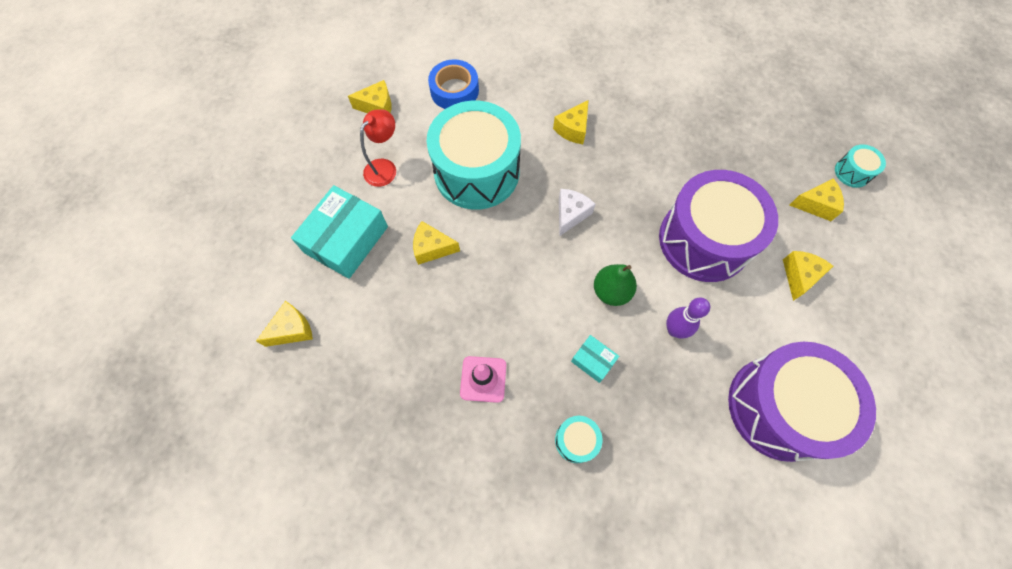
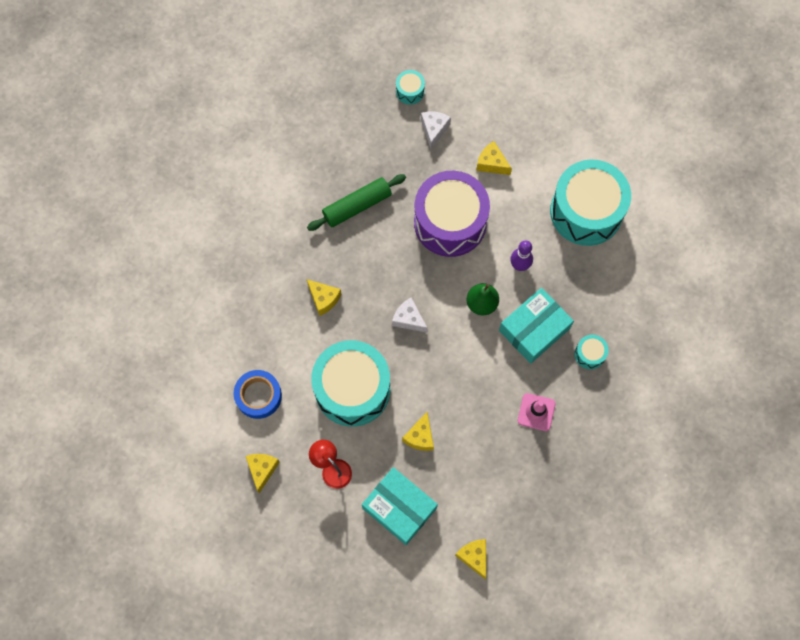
camera: 80 degrees left, 5 degrees up
turquoise box [571,335,619,383] -> turquoise box [499,288,574,364], size x2.09
purple drum [728,342,876,462] -> turquoise drum [550,159,631,246]
yellow cheese [790,178,844,221] -> white cheese [421,112,451,149]
none -> green rolling pin [307,174,406,231]

